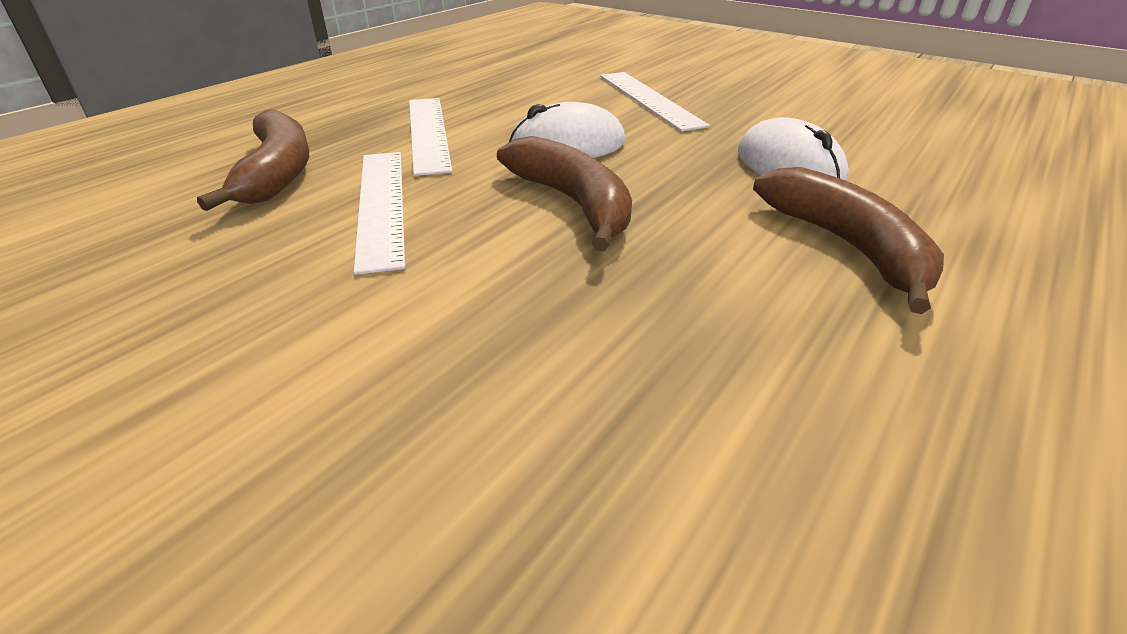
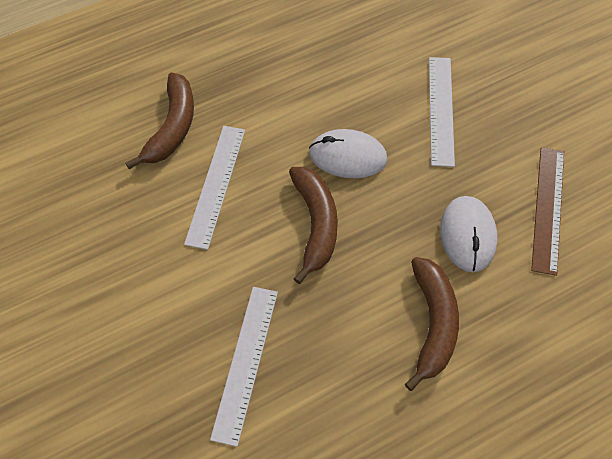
camera: 25 degrees right, 25 degrees up
white ruler [409,98,452,176] -> white ruler moved to [210,287,278,447]
none -> brown ruler [531,147,564,276]

